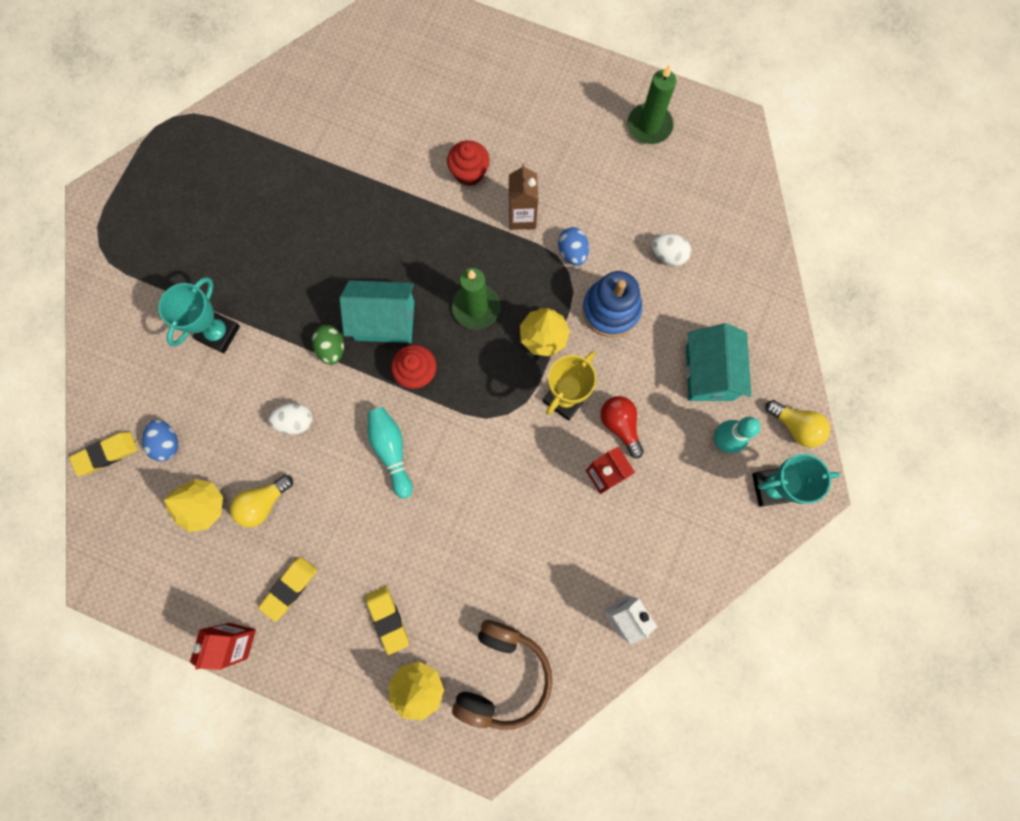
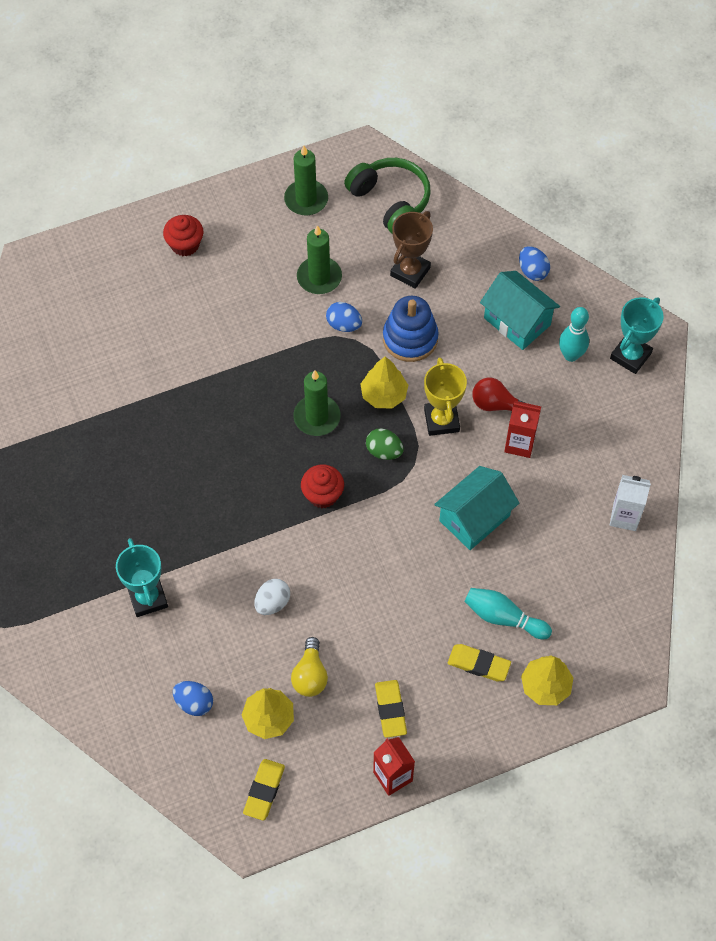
camera: 45 degrees left, 15 degrees down
yellow eraser [69,432,138,476] -> yellow eraser moved to [243,759,285,821]
green egg [312,325,344,365] -> green egg moved to [366,428,403,460]
turquoise house [340,280,414,343] -> turquoise house moved to [434,466,519,550]
turquoise bowling pin [368,407,413,499] -> turquoise bowling pin moved to [464,588,552,639]
red cupcake [447,140,490,186] -> red cupcake moved to [163,215,203,257]
brown headphones [452,620,552,730] -> none
brown carton [509,164,538,230] -> none
white egg [652,234,691,266] -> brown trophy [390,211,433,289]
yellow light bulb [766,400,830,447] -> none
none -> green candle [297,225,342,294]
none -> green headphones [344,158,431,234]
none -> blue egg [519,246,550,281]

